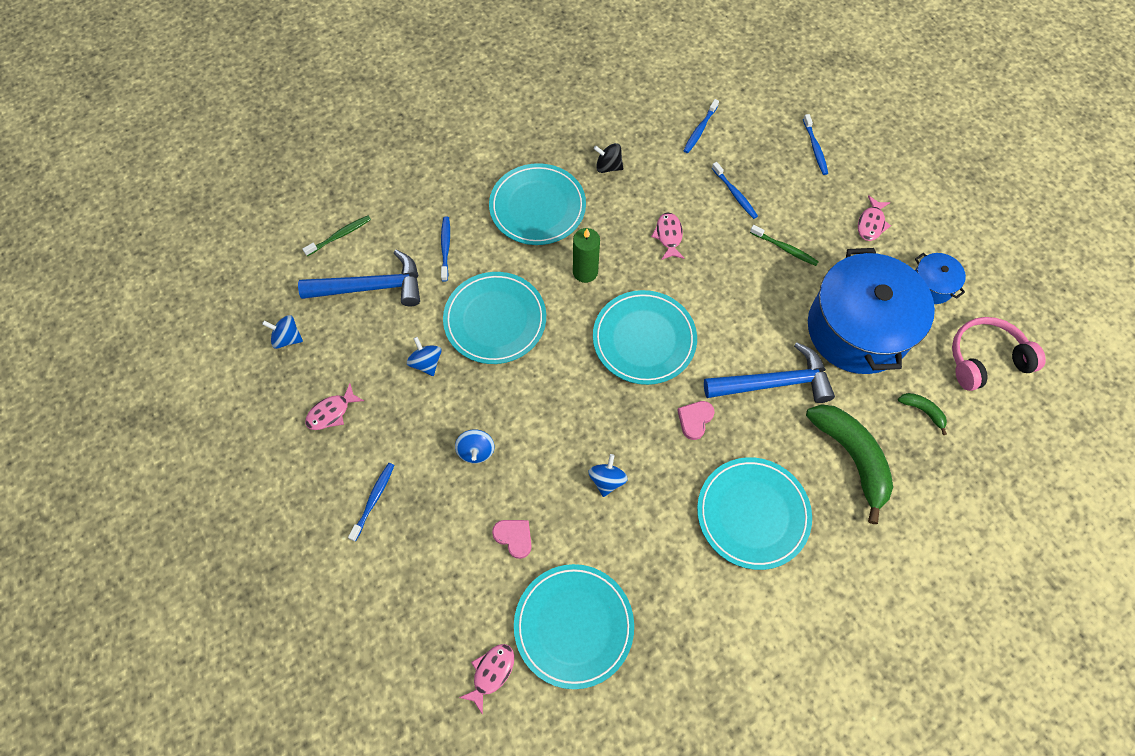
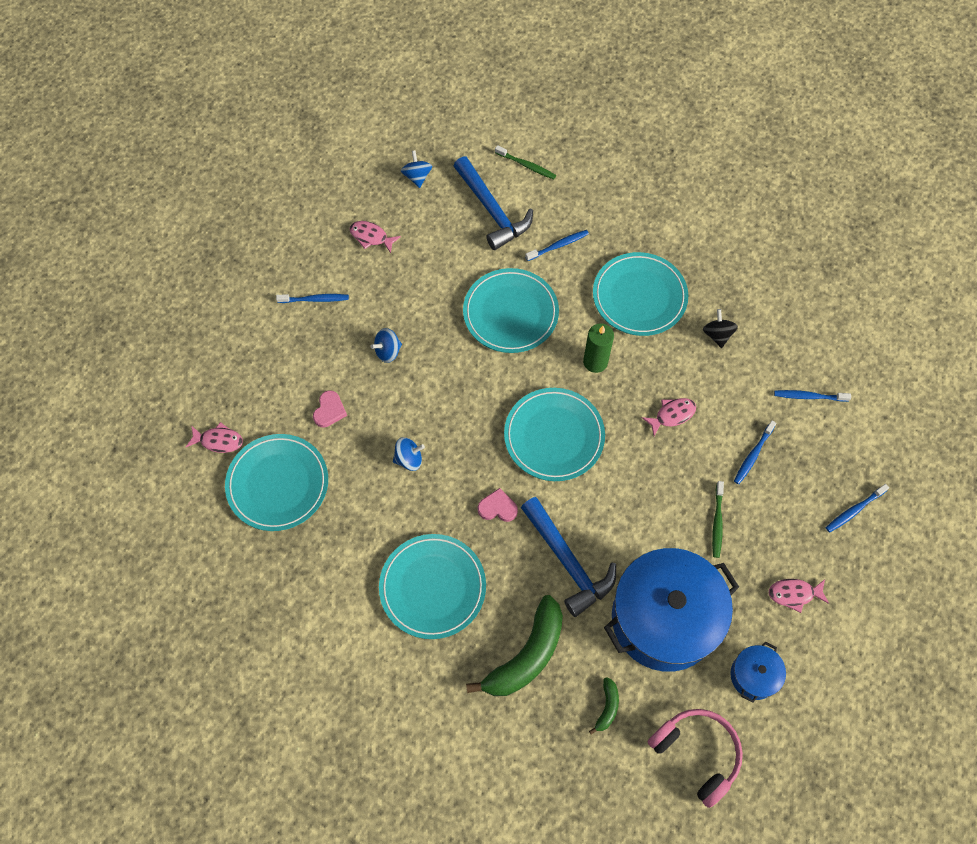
camera: 65 degrees right, 0 degrees up
blue spinning top [407,337,442,376] -> none

